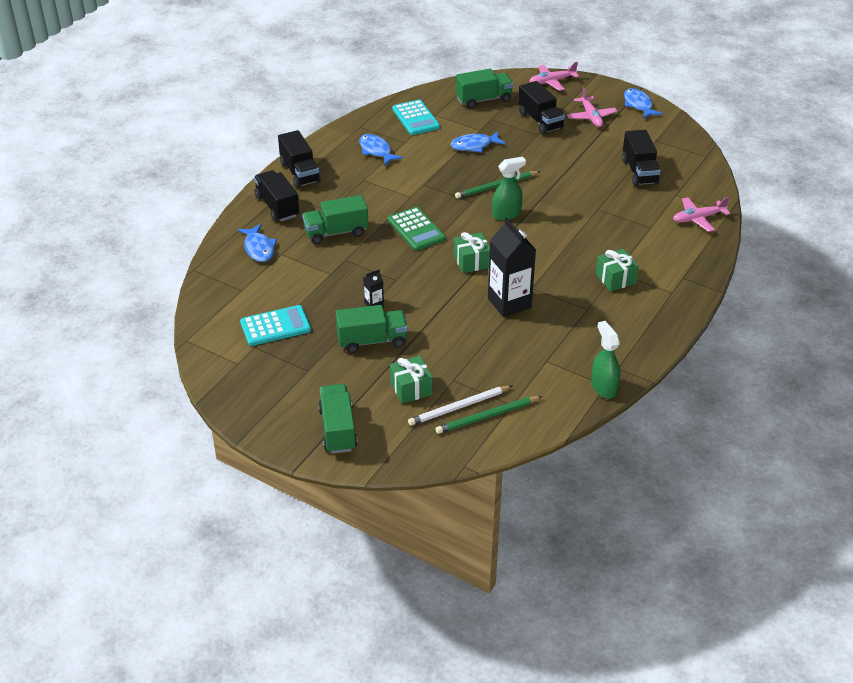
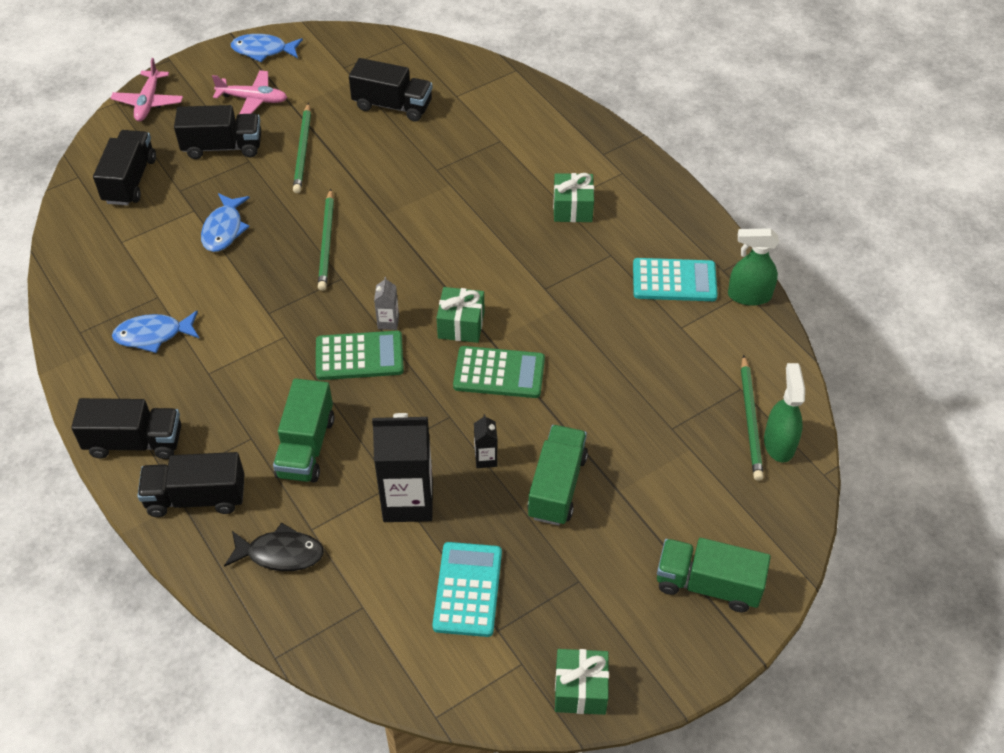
camera: 65 degrees left, 10 degrees up
blue fish [238,224,277,262] -> black fish [224,522,324,571]
green gift [390,356,432,404] -> green gift moved to [555,649,609,715]
turquoise calculator [392,100,440,135] -> turquoise calculator moved to [633,258,718,301]
white pencil [408,386,512,426] -> none
green truck [456,69,513,109] -> black truck [93,130,156,206]
black carton [488,218,536,317] -> black carton moved to [372,413,433,522]
green spray bottle [492,157,526,221] -> green spray bottle moved to [764,363,805,463]
pink plane [673,197,731,232] -> none
none -> green pencil [293,103,311,193]
none -> grey carton [374,277,399,330]
none -> green calculator [453,346,545,398]

